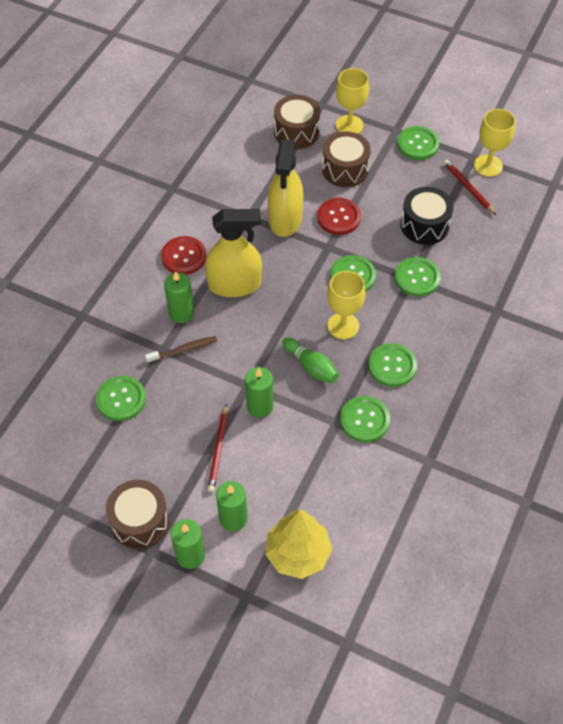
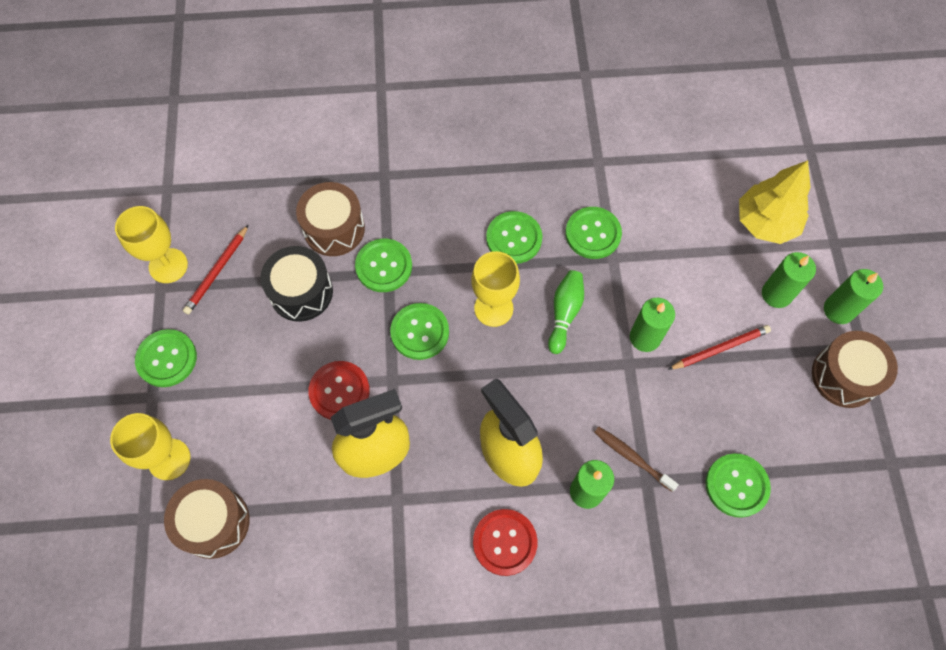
camera: 120 degrees left, 10 degrees up
brown drum [322,131,371,187] -> brown drum moved to [296,182,365,256]

